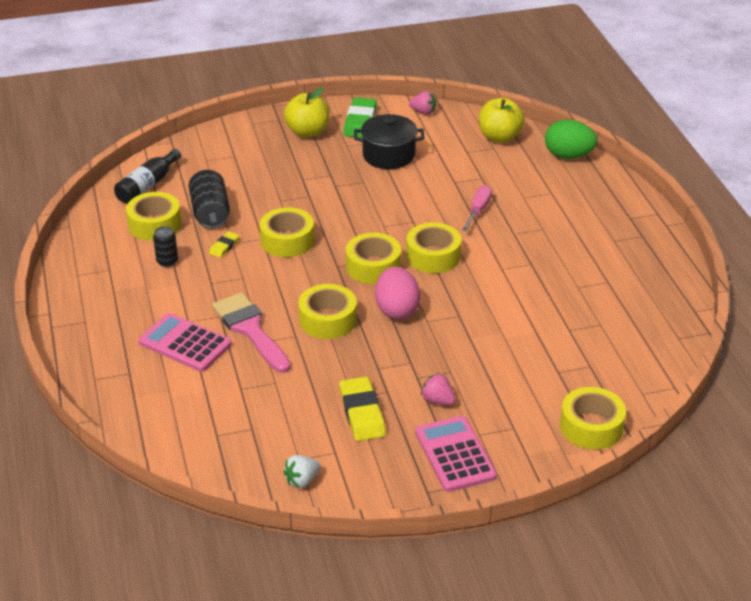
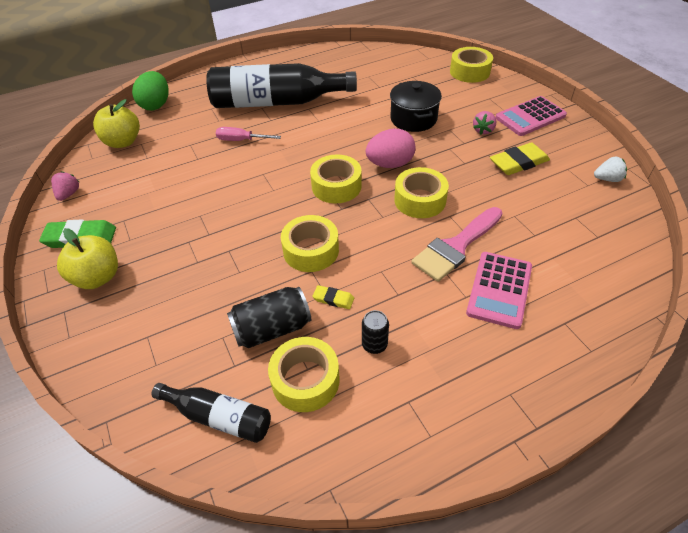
camera: 100 degrees left, 10 degrees up
white strawberry [283,455,321,488] -> white strawberry turned 45 degrees counterclockwise [594,157,627,182]
black pot [354,114,424,169] -> black pot moved to [390,81,442,132]
yellow tape [406,222,461,273] -> none
none -> black bottle [206,63,357,108]

